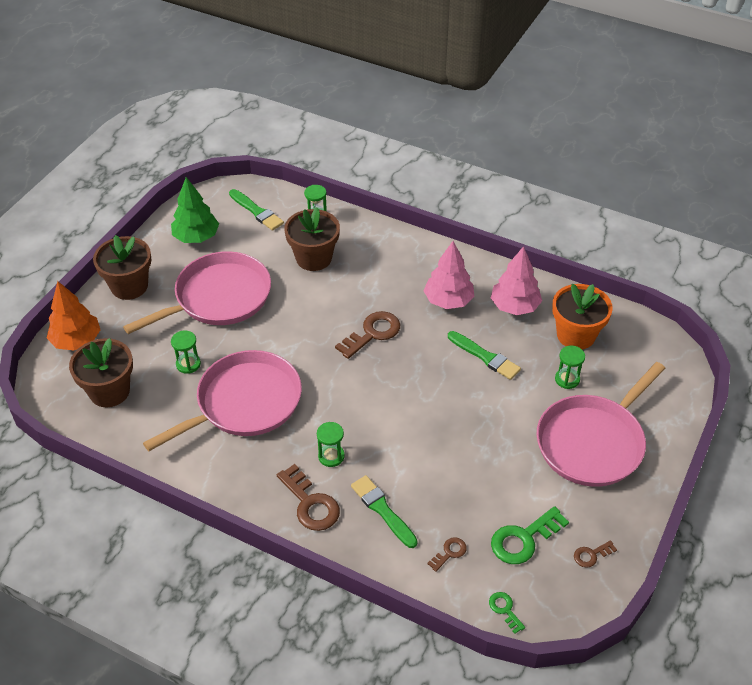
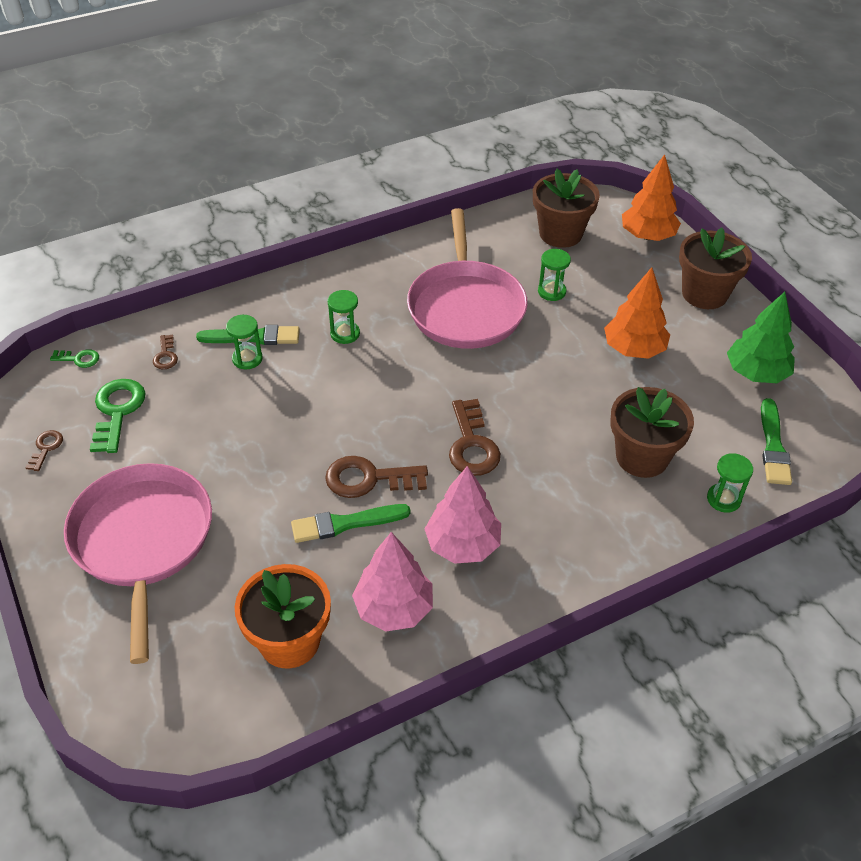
camera: 125 degrees right, 0 degrees up
pink pan [123,251,271,334] -> orange tree [604,267,670,359]
green brush [229,189,284,231] -> green brush turned 75 degrees counterclockwise [761,398,792,485]
brown key [277,464,340,531] -> brown key moved to [325,456,428,498]
green hourglass [555,345,585,389] -> green hourglass moved to [226,315,263,369]

